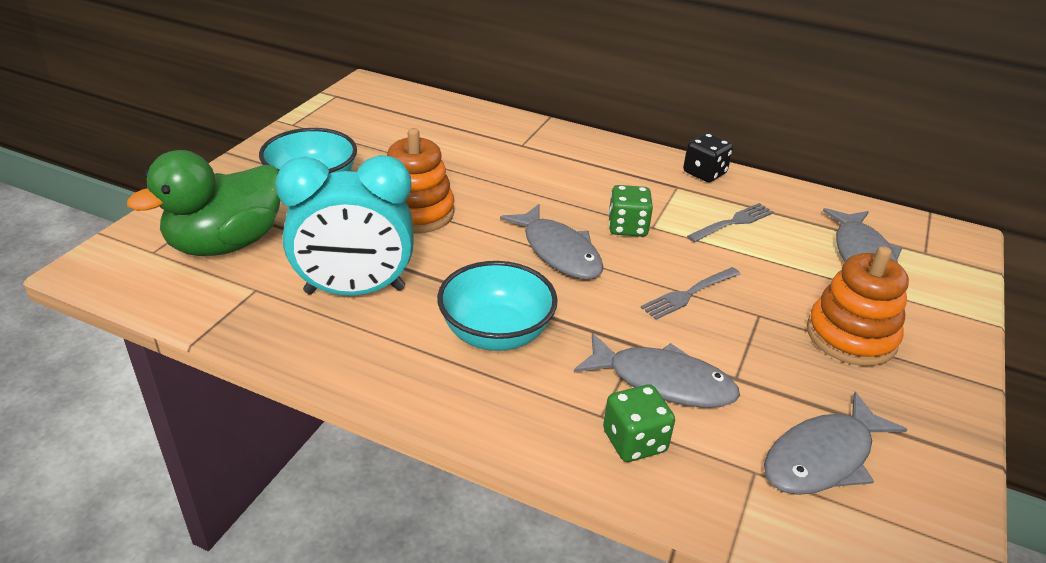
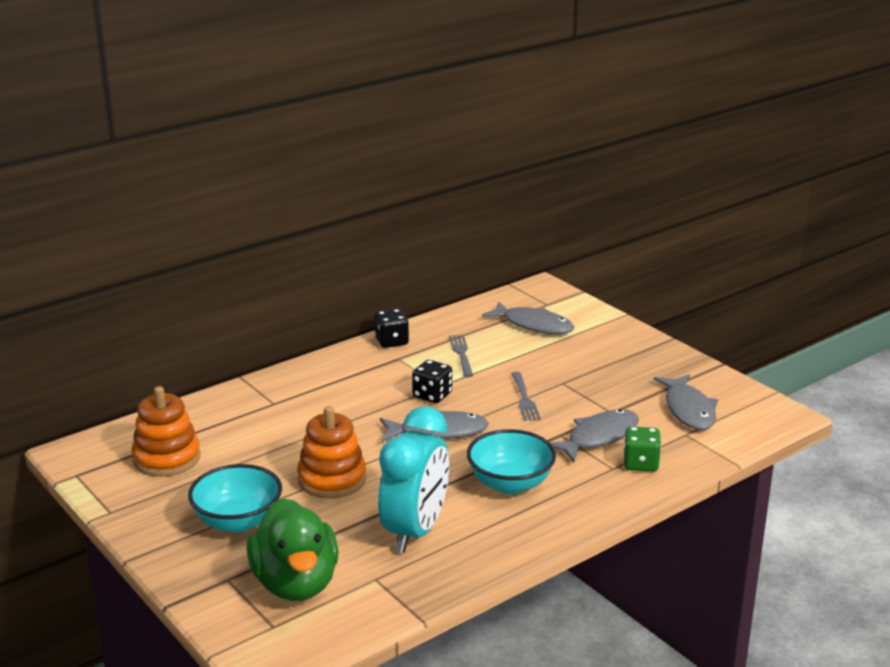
camera: 60 degrees left, 10 degrees down
green dice [608,185,653,237] -> black dice [412,360,452,403]
orange stacking toy [807,246,909,366] -> orange stacking toy moved to [131,386,201,477]

